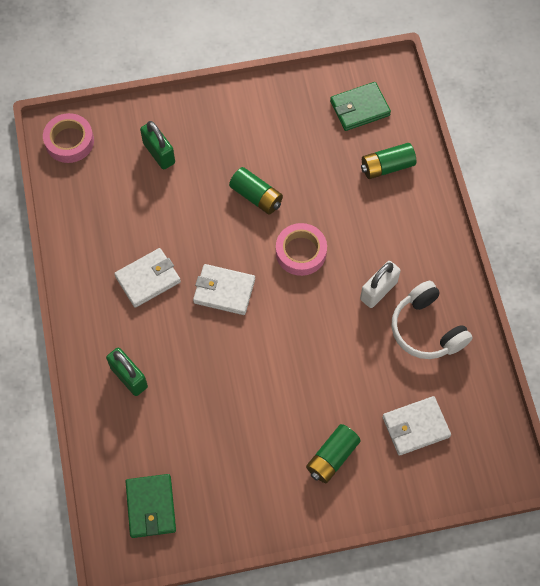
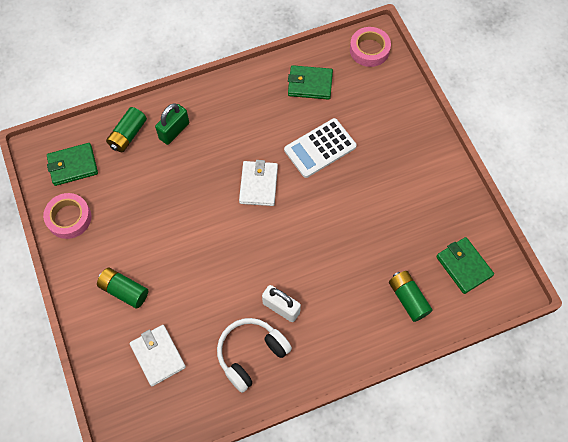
camera: 80 degrees right, 0 degrees up
white wallet [114,248,181,308] -> none
green padlock [140,121,175,170] -> none
green battery [229,167,283,214] -> green battery moved to [106,107,147,152]
pink tape [276,223,327,276] -> pink tape moved to [43,193,91,239]
none -> white calculator [284,118,357,178]
none -> green wallet [288,65,333,100]

